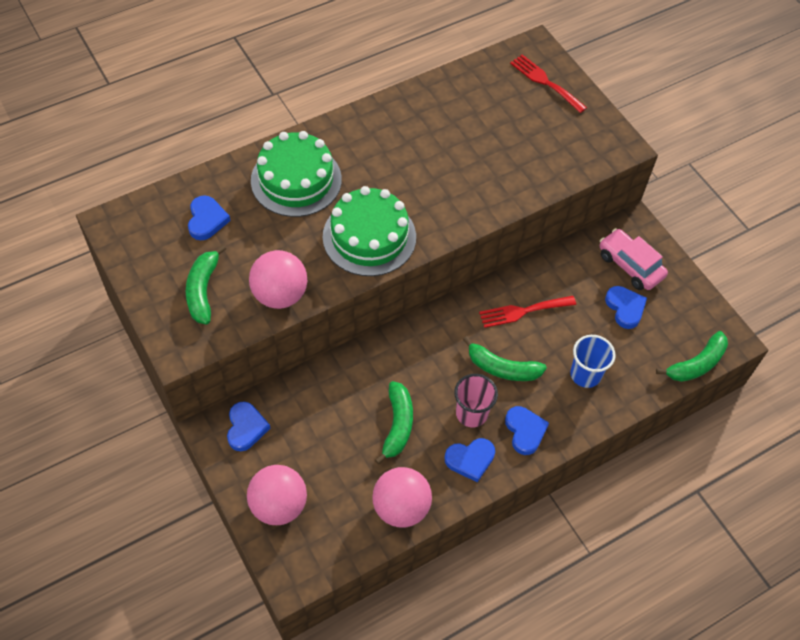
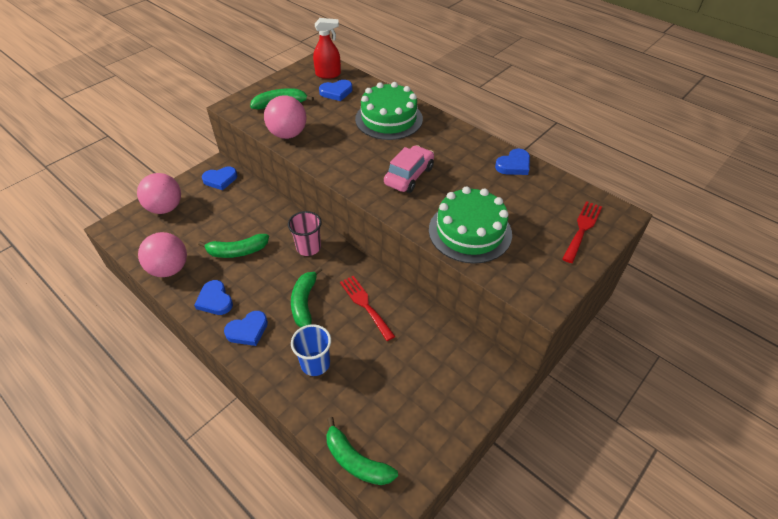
camera: 75 degrees right, 10 degrees down
green cake [323,186,416,276] -> green cake moved to [429,186,512,264]
pink cup [454,374,498,427] -> pink cup moved to [288,211,322,256]
pink car [600,228,668,290] -> pink car moved to [384,145,434,193]
blue heart [605,286,647,329] -> blue heart moved to [495,149,530,175]
none -> red spray bottle [313,18,341,79]

